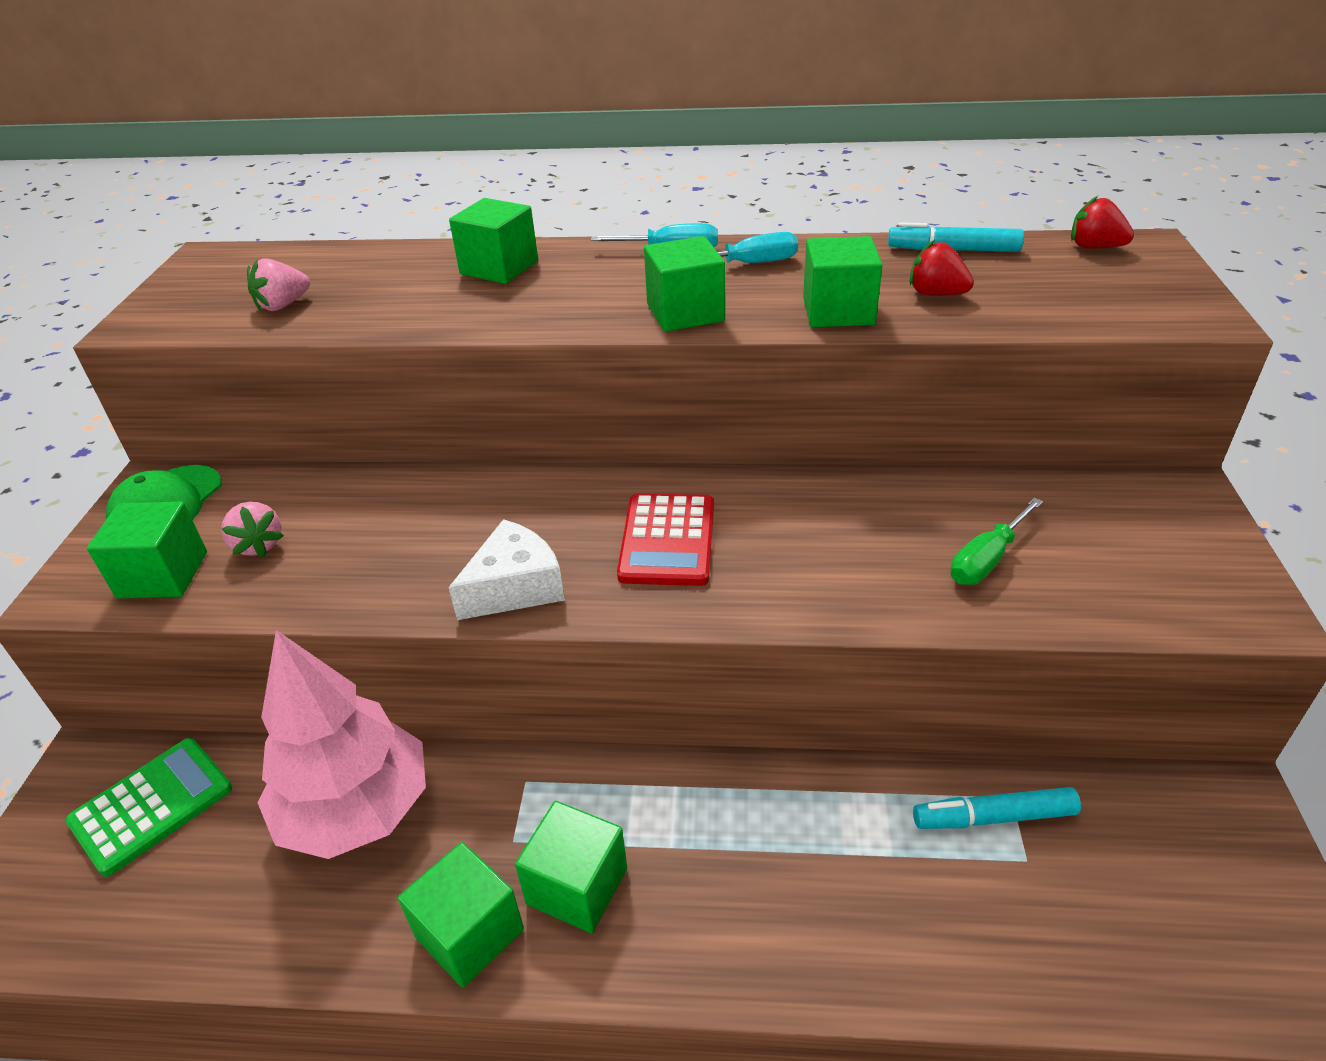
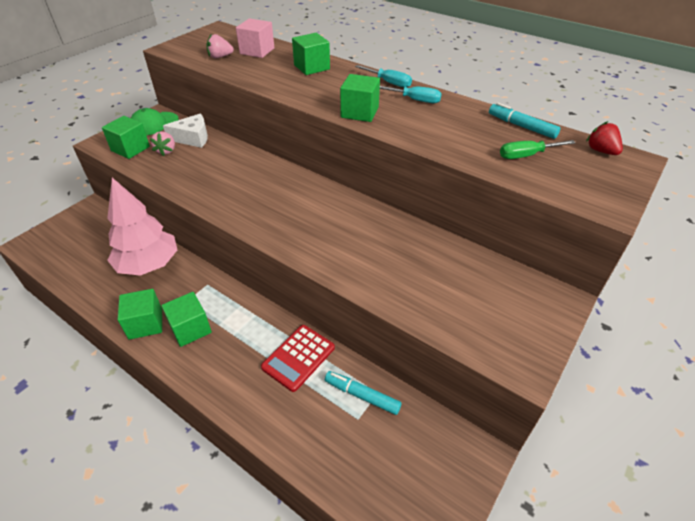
camera: 30 degrees right, 5 degrees up
green calculator [65,738,232,877] -> none
white cheese [448,519,565,620] -> white cheese moved to [163,114,208,148]
red calculator [617,493,714,586] -> red calculator moved to [261,325,335,392]
green cube [803,236,883,327] -> none
red strawberry [909,240,974,296] -> none
green screwdriver [950,497,1043,585] -> green screwdriver moved to [500,140,576,159]
none -> pink cube [236,18,274,58]

